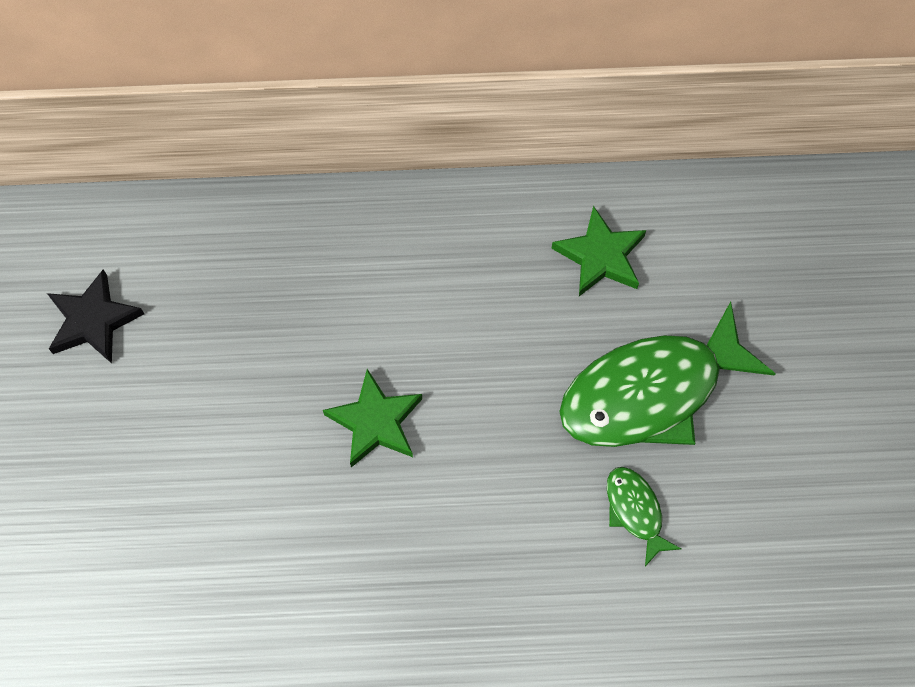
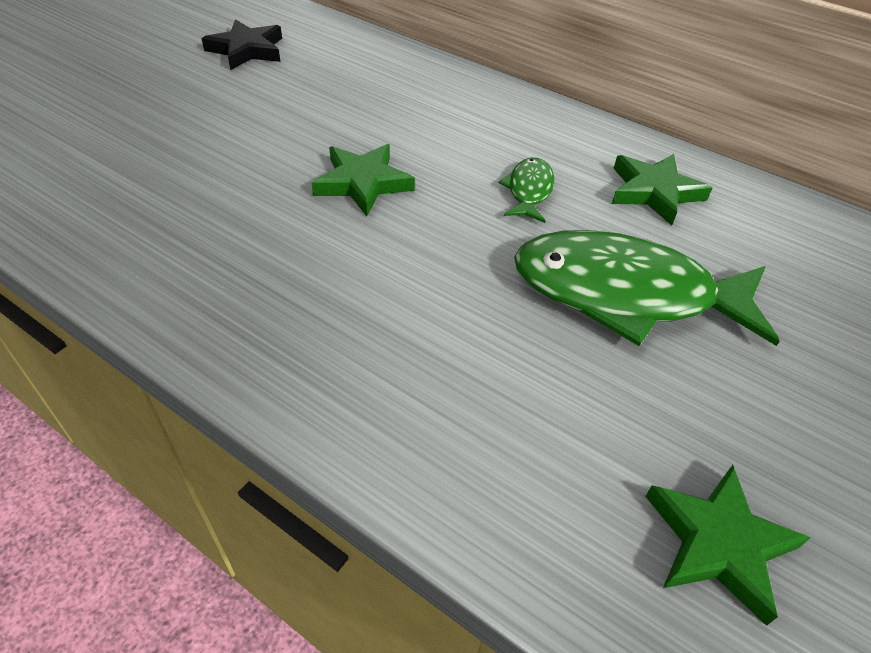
camera: 35 degrees right, 20 degrees down
green fish [607,467,681,566] -> green fish moved to [499,157,555,223]
none -> green star [645,465,810,626]

